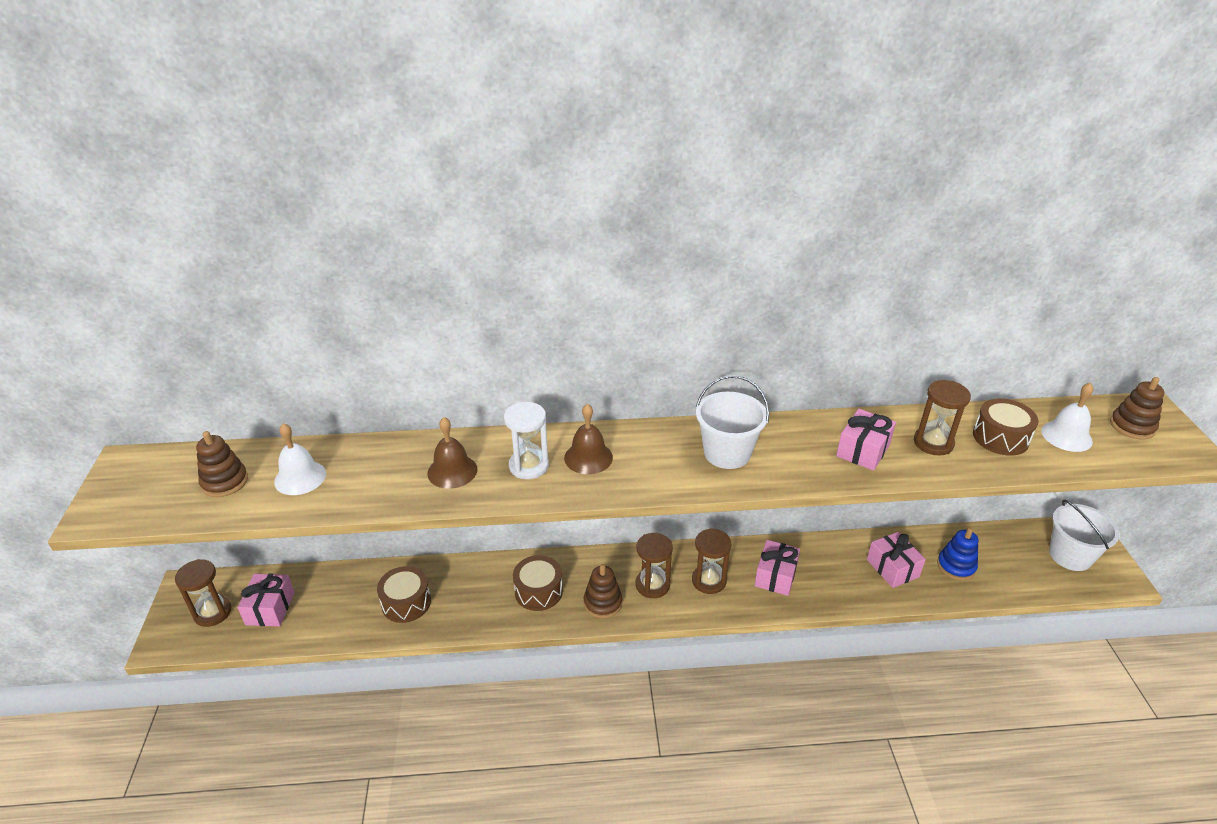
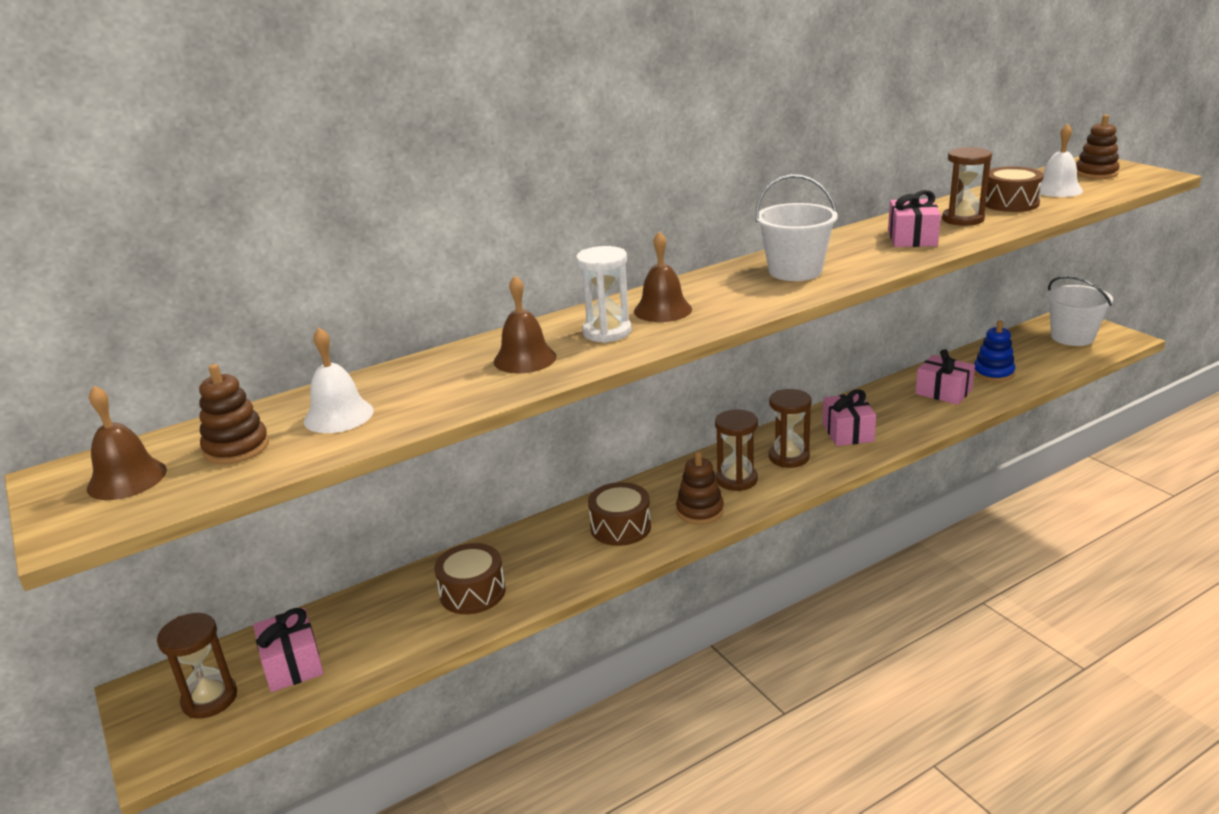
camera: 25 degrees left, 10 degrees down
none -> brown bell [87,386,167,500]

